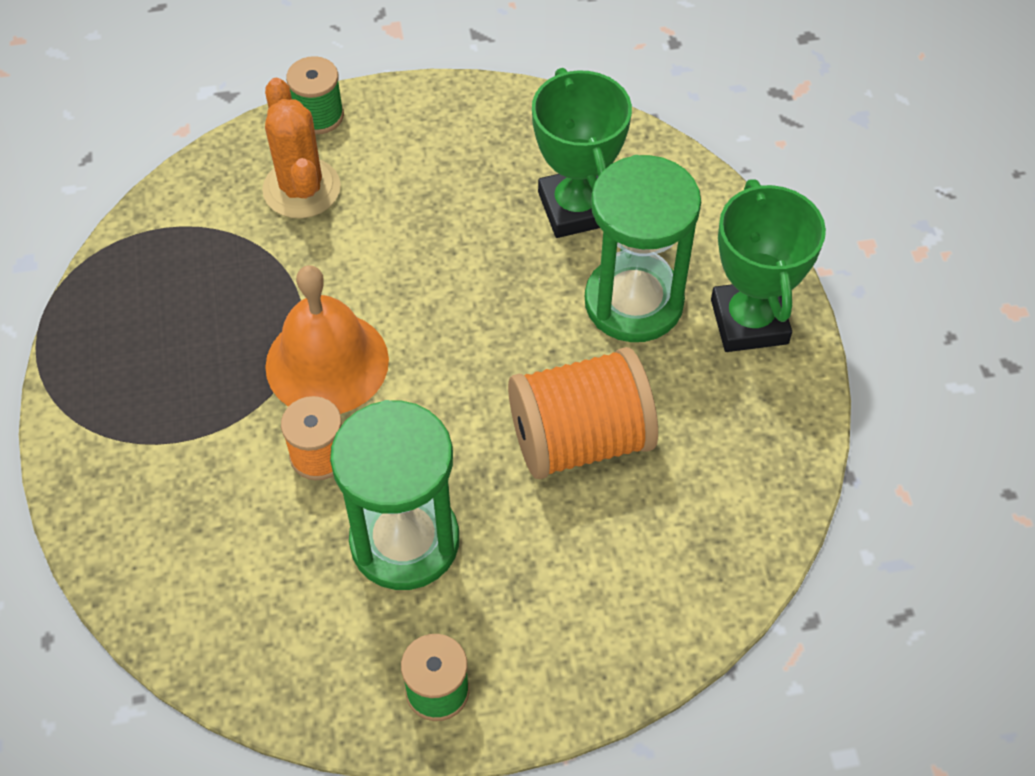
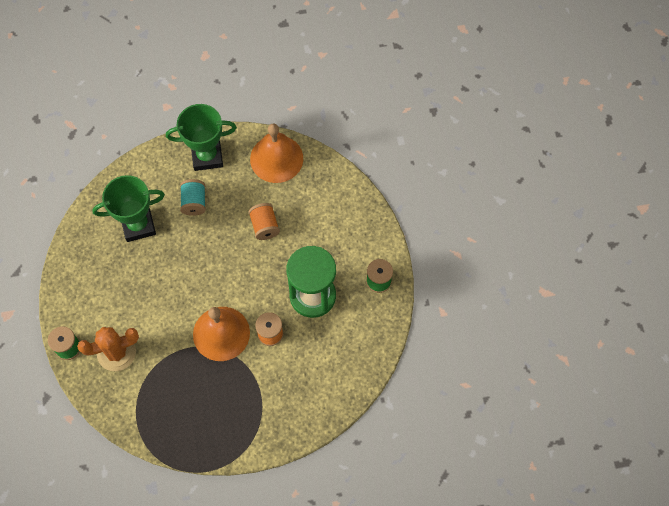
camera: 90 degrees left, 10 degrees up
orange spool [508,347,658,479] -> orange spool [248,203,280,240], size x0.56
green hourglass [585,155,701,342] -> turquoise spool [180,179,206,216]
none -> orange bell [250,123,303,183]

